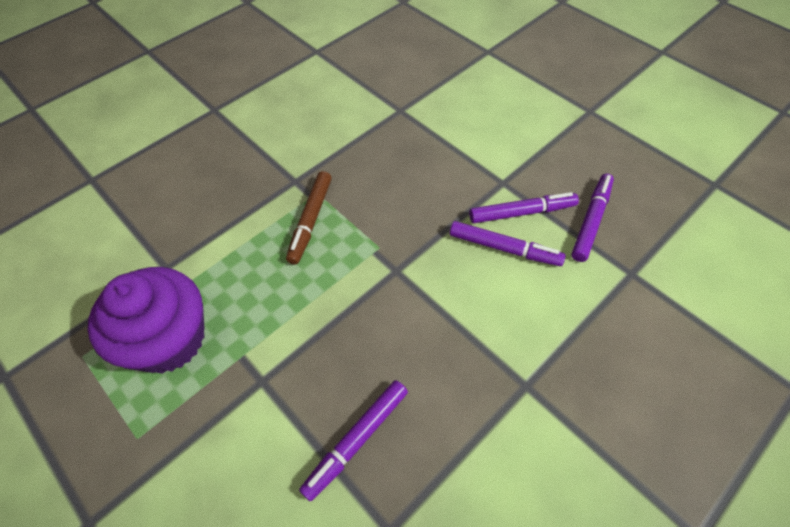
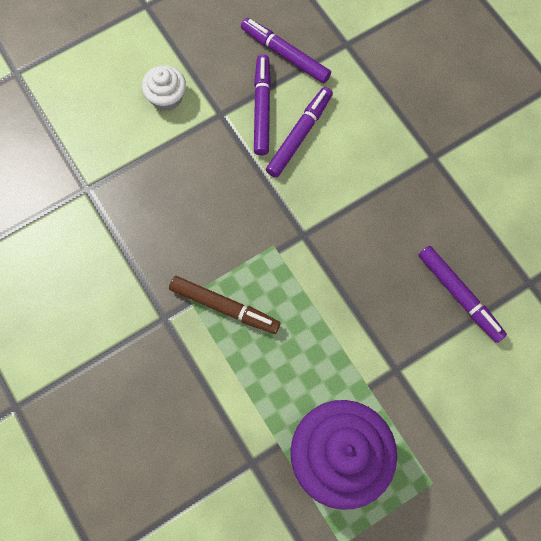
camera: 80 degrees left, 15 degrees up
none -> white cupcake [142,65,186,111]

